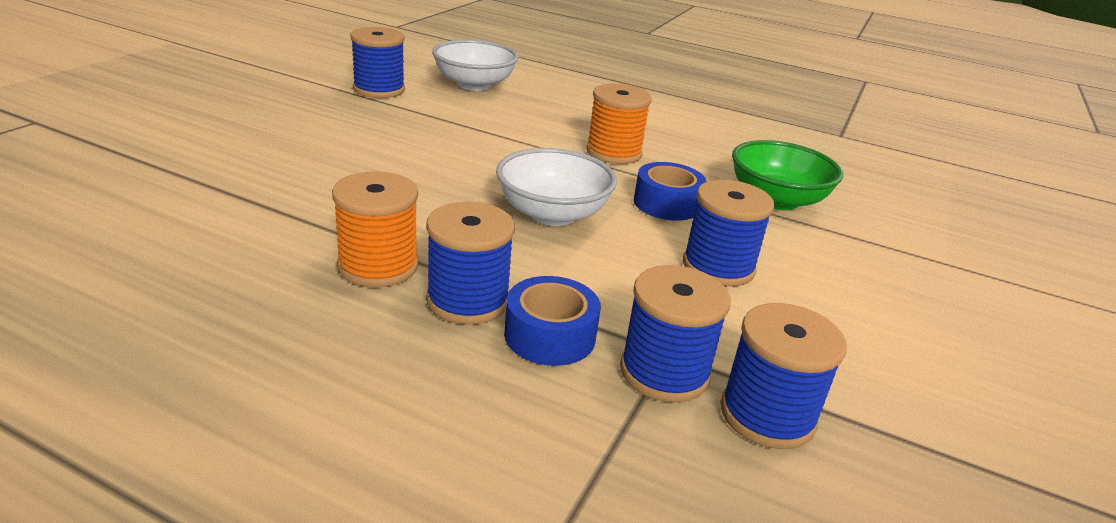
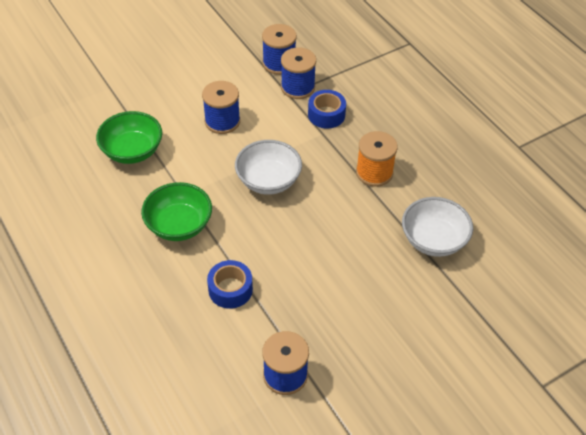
camera: 145 degrees left, 20 degrees up
blue spool [426,202,515,325] -> none
white bowl [432,40,519,91] -> white bowl moved to [402,197,473,257]
orange spool [586,84,652,164] -> green bowl [141,182,212,241]
blue tape [634,162,707,221] -> blue tape moved to [207,260,253,309]

